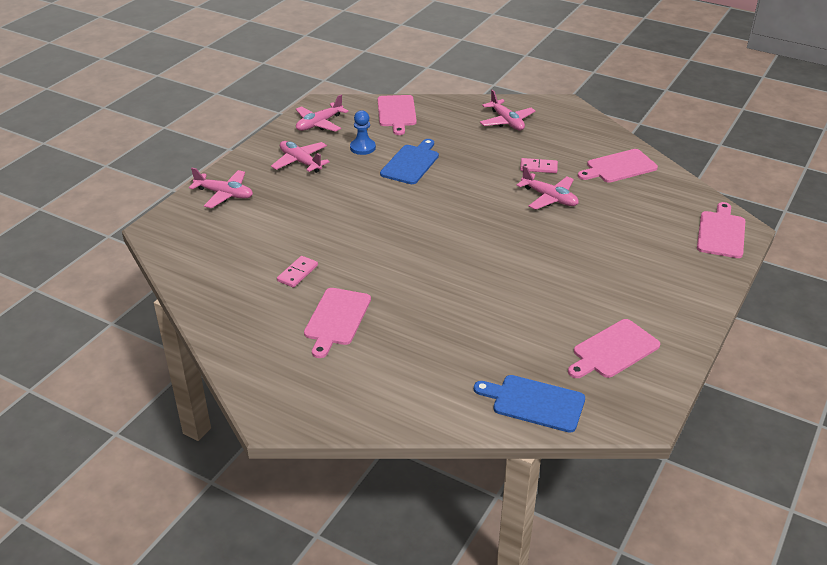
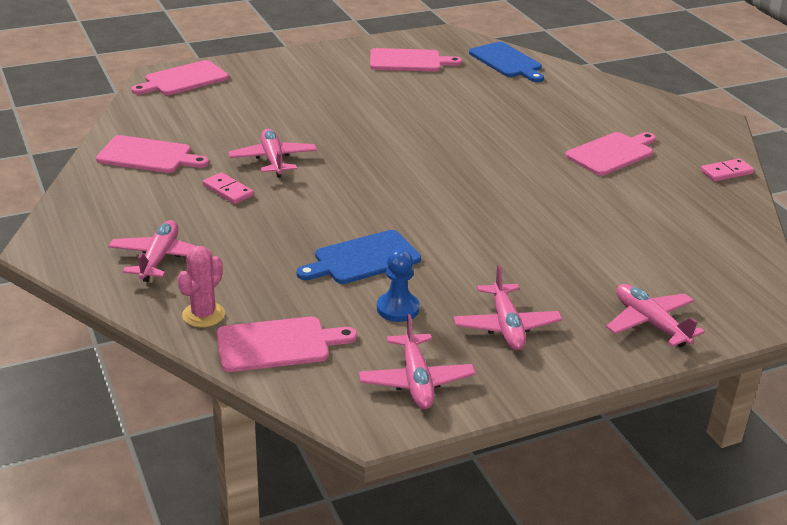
camera: 145 degrees left, 5 degrees down
pink domino [277,256,318,288] -> pink domino moved to [700,158,754,181]
pink plane [296,94,349,132] -> pink plane turned 90 degrees clockwise [359,314,476,409]
pink cutting board [378,95,417,135] -> pink cutting board turned 45 degrees clockwise [216,317,357,372]
none -> pink cactus [177,246,225,328]

